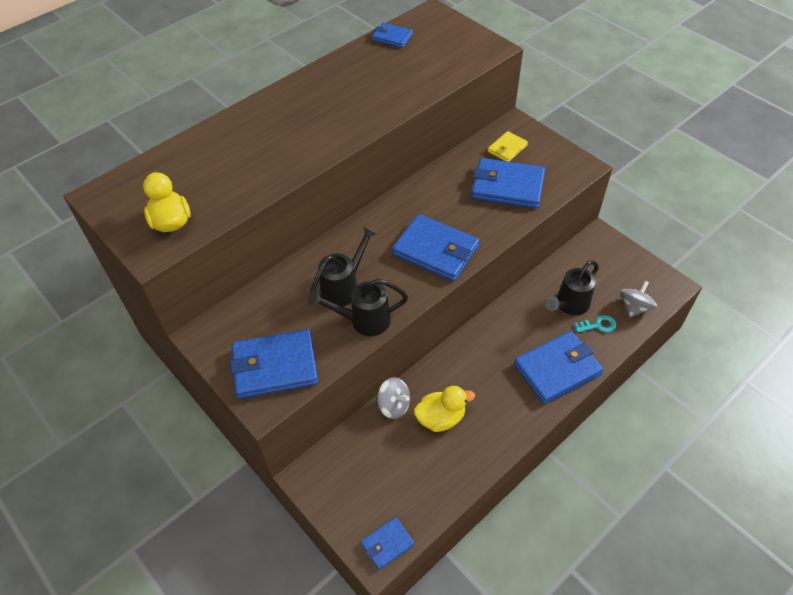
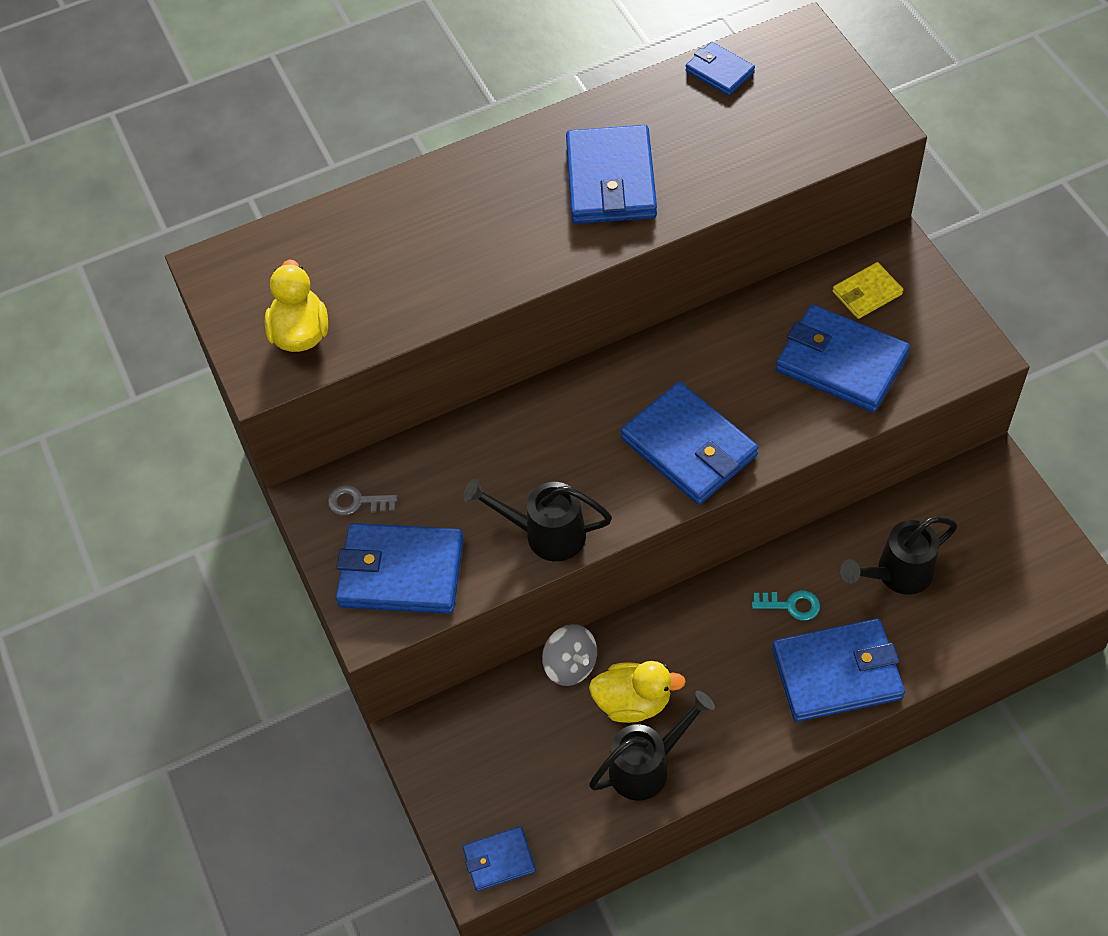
camera: 20 degrees right, 5 degrees up
black watering can [310,226,378,306] -> black watering can moved to [589,691,715,801]
turquoise key [574,315,616,333] -> turquoise key moved to [752,591,820,621]
grey spinning top [620,281,657,318] -> none
none -> grey key [328,485,398,515]
none -> blue wallet [566,125,657,224]

